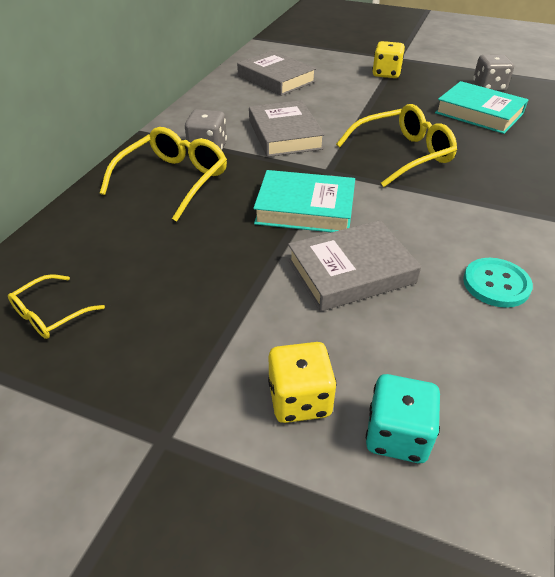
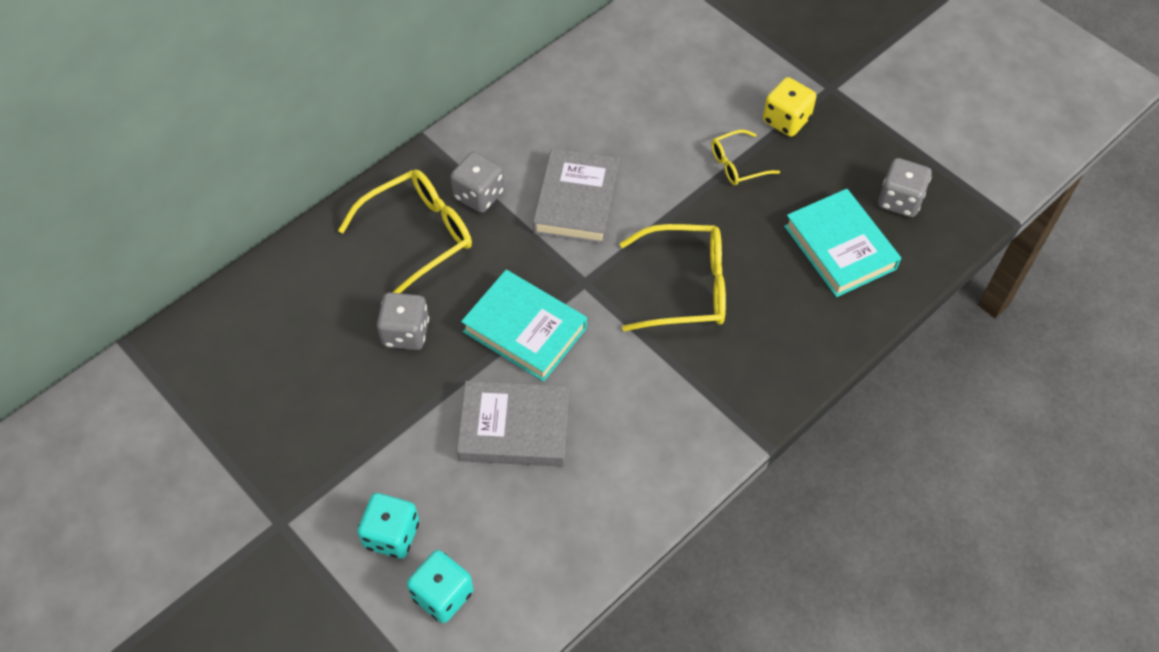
camera: 25 degrees right, 15 degrees up
yellow glasses [8,274,105,339] -> yellow glasses moved to [711,130,780,185]
grey book [237,51,316,96] -> none
yellow dice [268,342,337,423] -> turquoise dice [357,493,419,559]
turquoise button [463,258,533,308] -> none
none -> grey dice [377,292,429,350]

